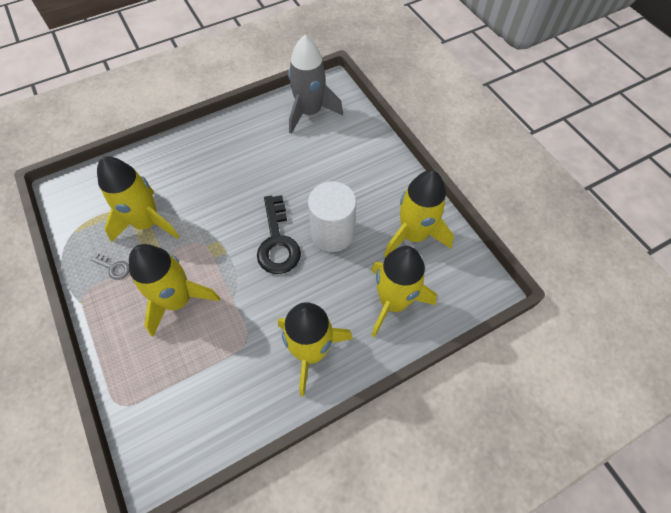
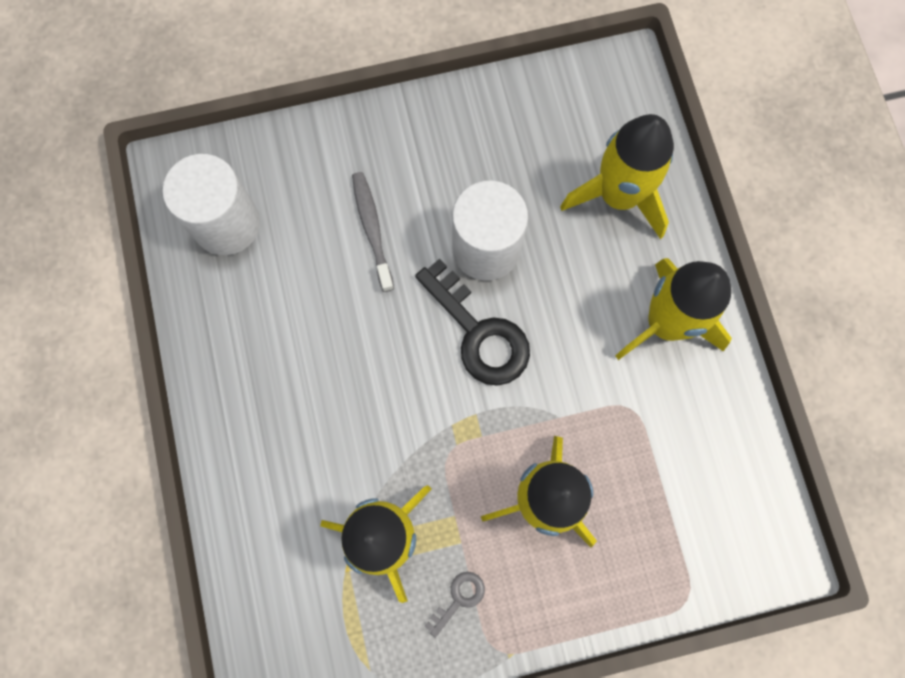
camera: 75 degrees left, 15 degrees up
black key [257,195,301,274] -> black key turned 45 degrees clockwise [415,259,530,386]
grey rocket [288,35,343,134] -> white cylinder [162,154,260,255]
yellow rocket [384,170,454,257] -> none
none -> grey toothbrush [352,172,394,292]

